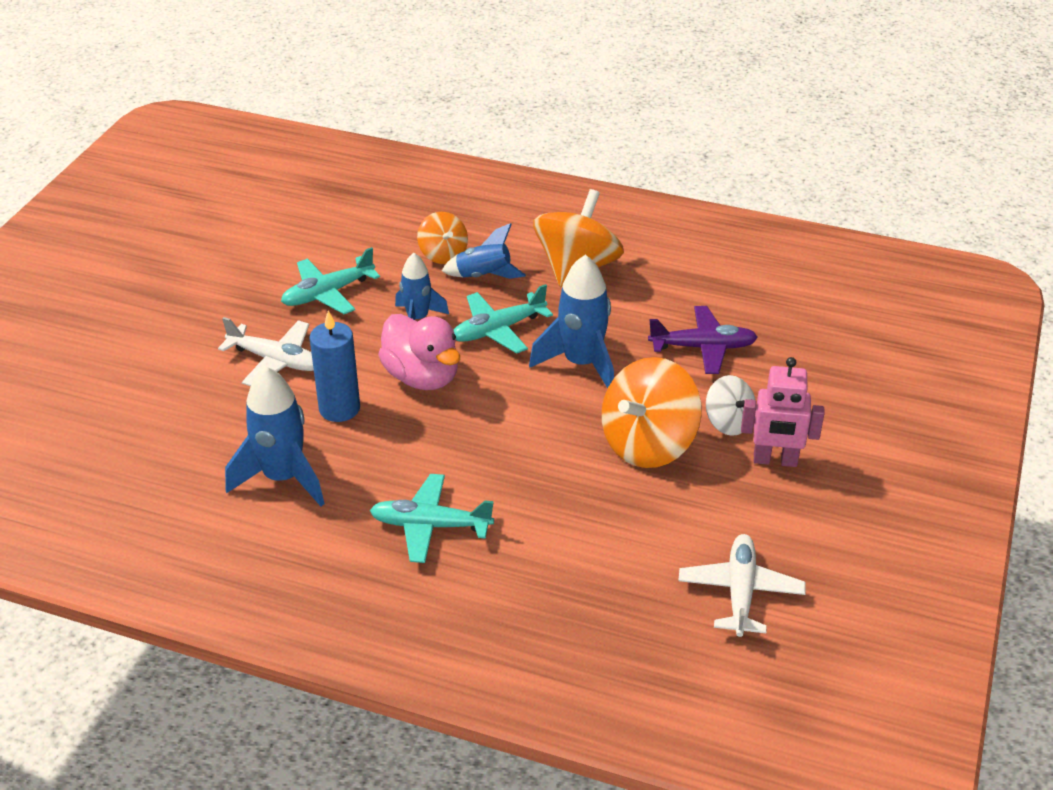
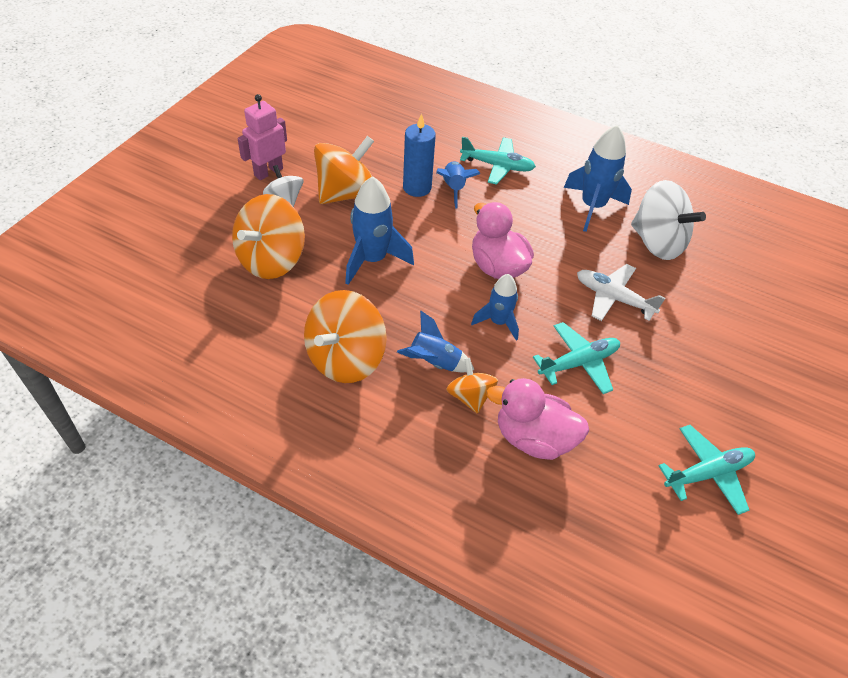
camera: 175 degrees left, 10 degrees up
blue candle [309,311,360,422] -> blue candle moved to [403,113,436,197]
turquoise plane [454,284,553,354] -> turquoise plane moved to [658,425,755,515]
purple plane [648,306,758,374] -> orange spinning top [232,194,305,279]
white plane [678,534,805,637] -> none
pink robot [741,357,824,467] -> pink robot turned 60 degrees counterclockwise [237,94,287,180]
none -> blue rocket [436,161,480,208]
none -> pink duck [486,378,589,460]
none -> white spinning top [631,180,706,260]

